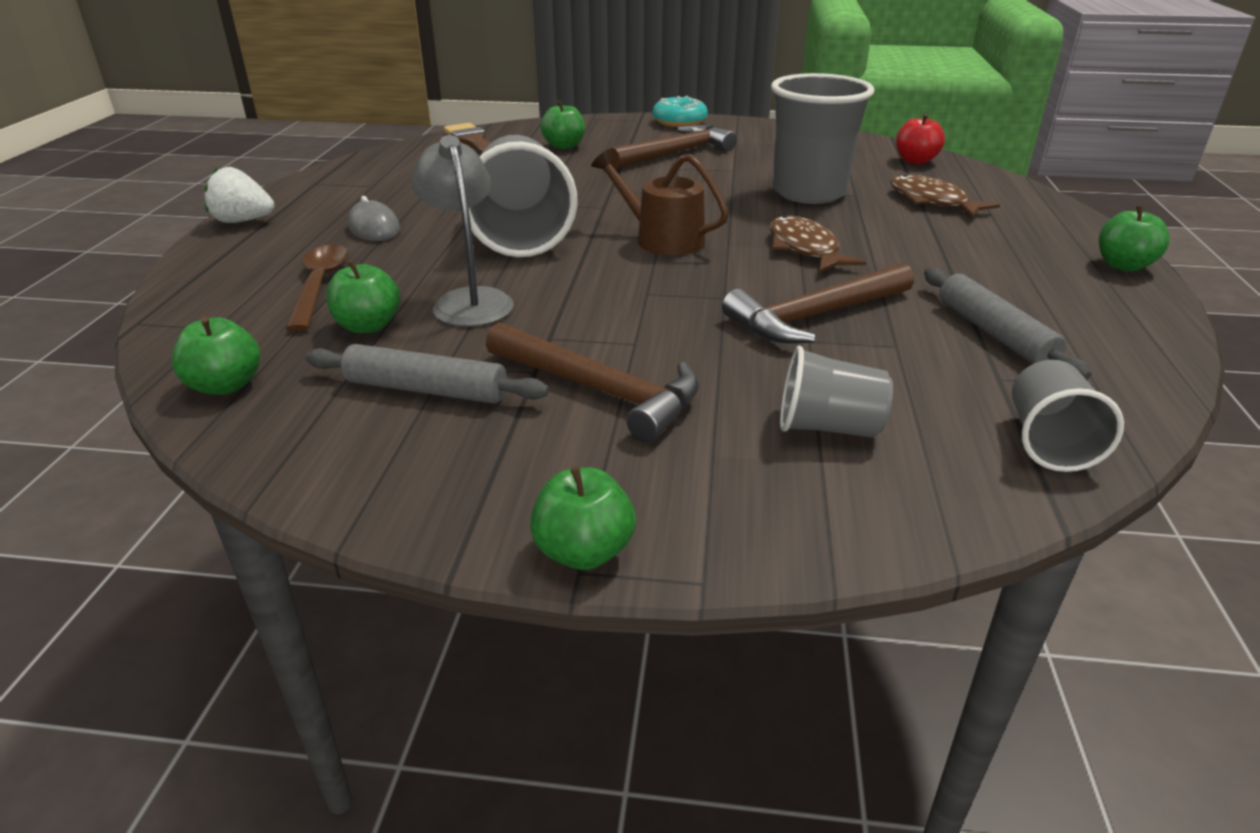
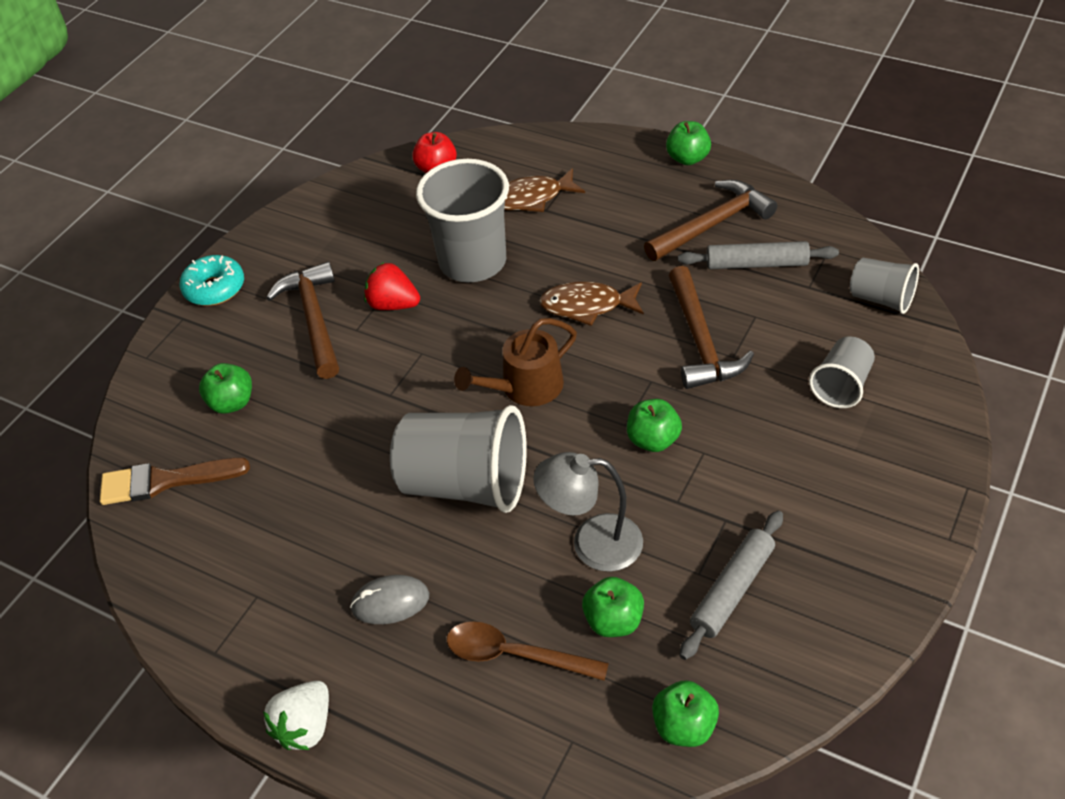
camera: 65 degrees left, 15 degrees up
brown hammer [486,322,699,442] -> brown hammer moved to [644,180,777,261]
green apple [530,466,636,570] -> green apple moved to [627,399,682,452]
none -> red strawberry [364,262,420,310]

